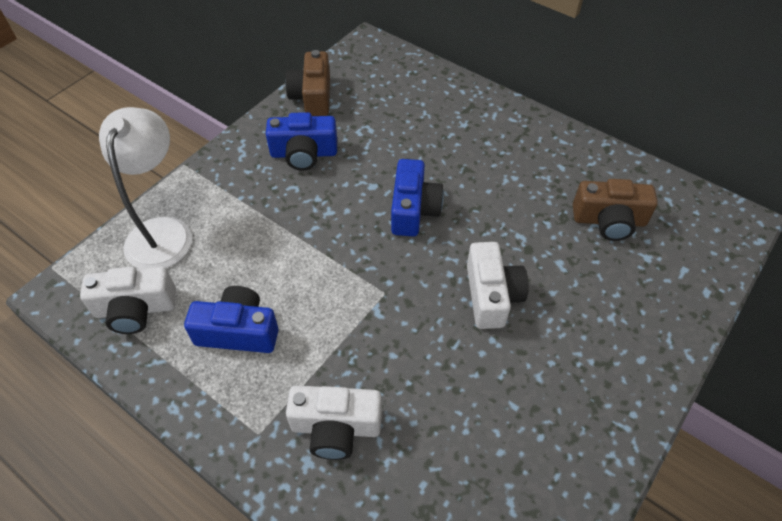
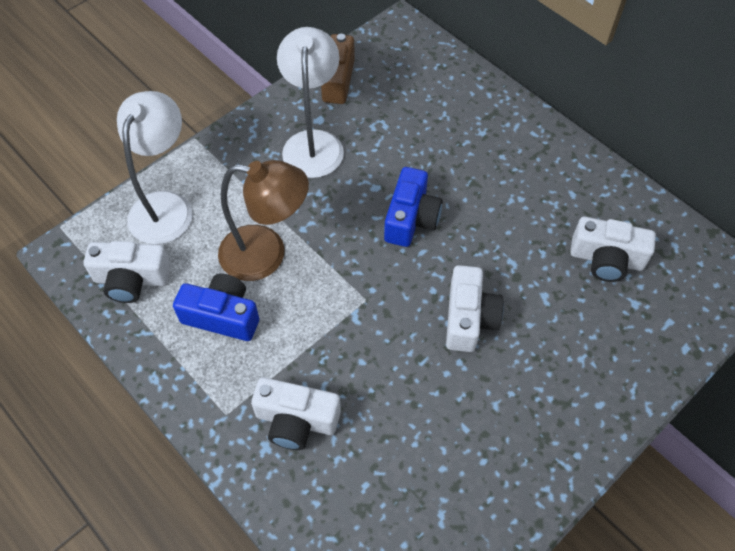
camera: 10 degrees right, 5 degrees up
blue camera [266,112,337,170] -> white lamp [277,27,344,178]
brown camera [573,179,658,241] -> white camera [570,217,656,282]
none -> brown lamp [218,160,309,281]

